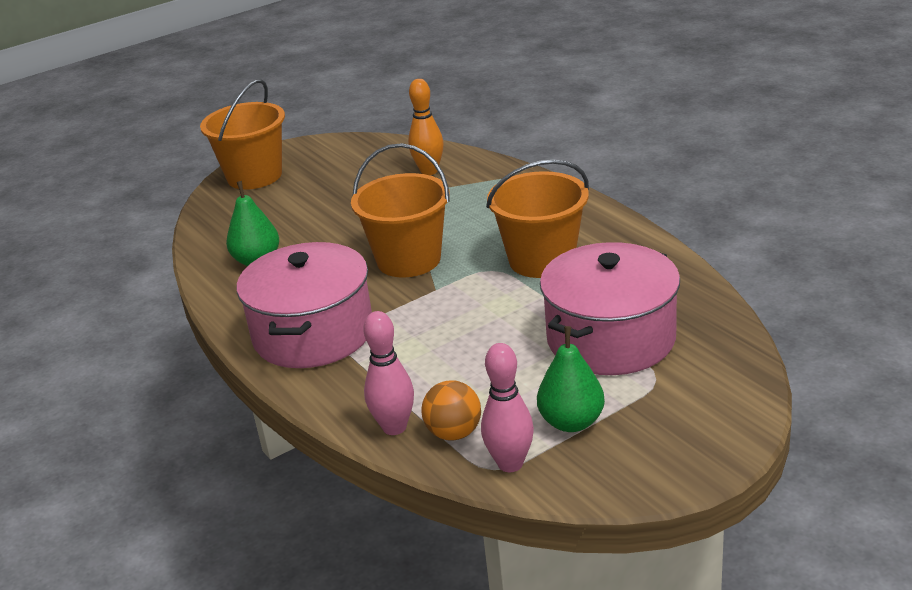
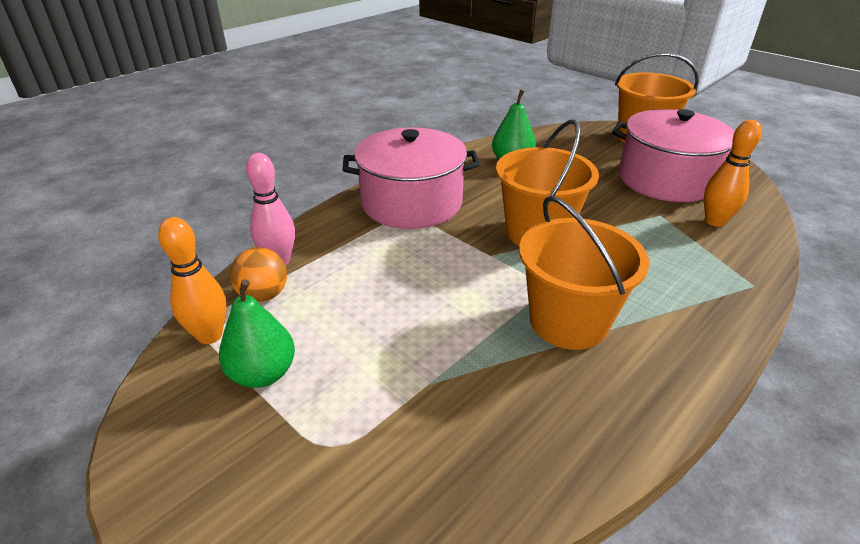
camera: 75 degrees right, 5 degrees up
pink bowling pin [481,343,534,472] -> orange bowling pin [158,217,227,344]
pink pot [540,242,680,375] -> pink pot moved to [612,109,735,202]

